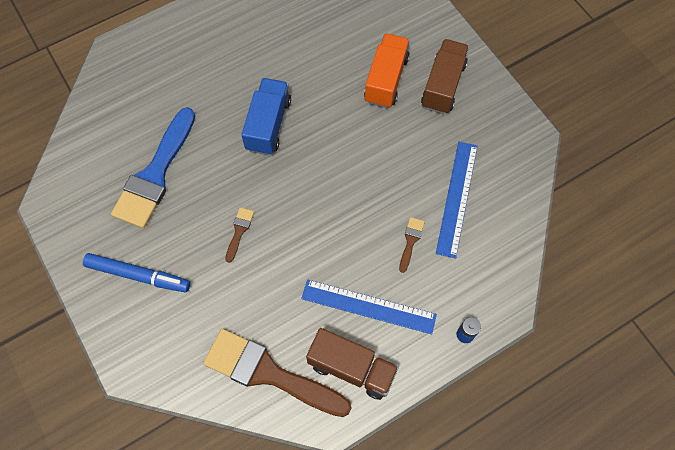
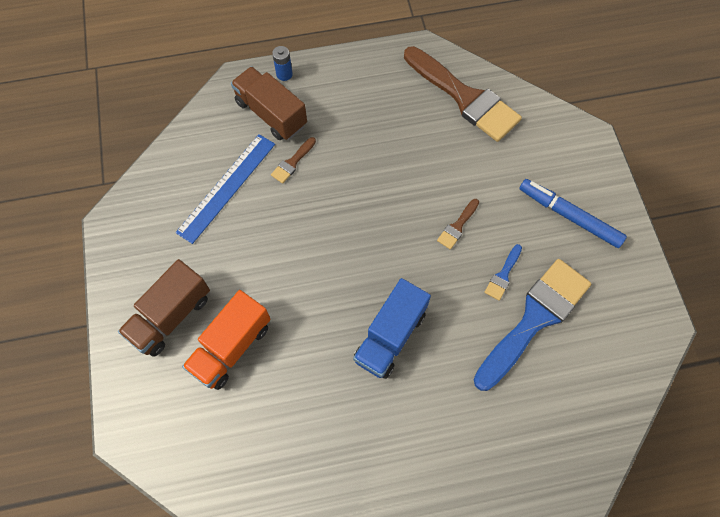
camera: 160 degrees left, 0 degrees up
blue ruler [301,279,437,334] -> none
brown truck [306,328,399,400] -> brown truck moved to [231,66,307,140]
none -> blue brush [484,244,522,301]

